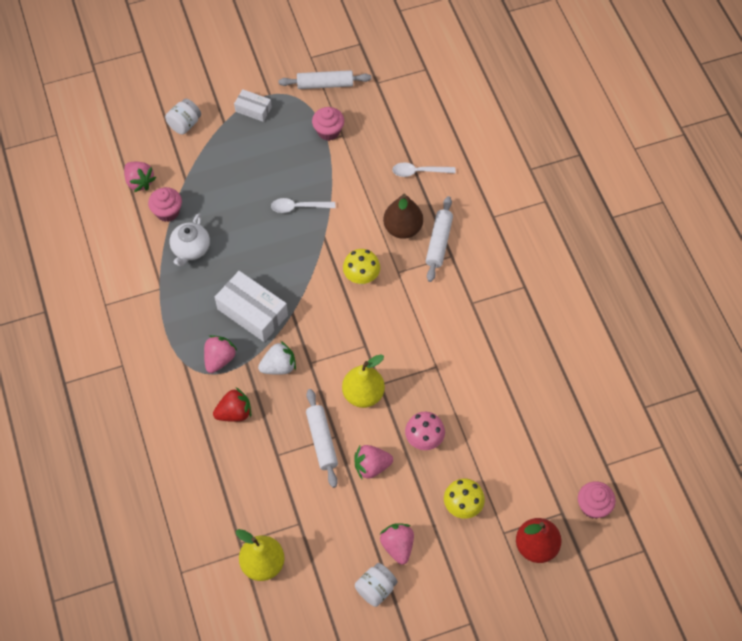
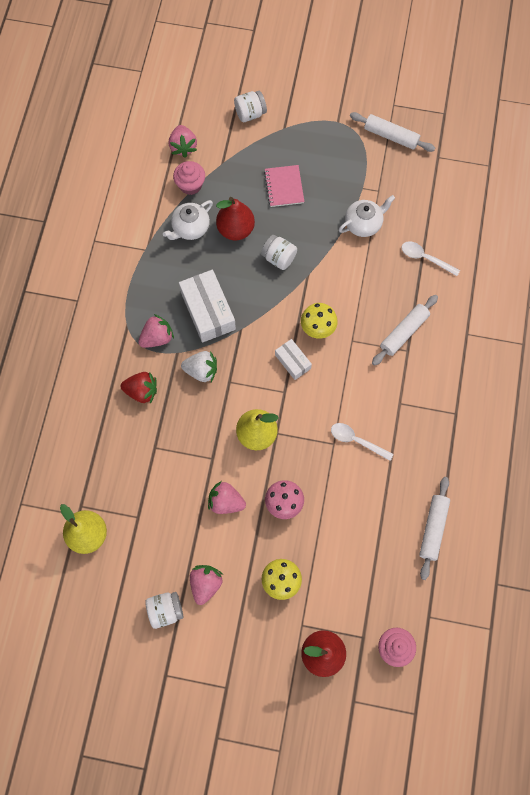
camera: 30 degrees right, 10 degrees up
white box [234,89,272,122] -> white box moved to [275,339,312,380]
white spoon [271,198,335,213] -> white spoon moved to [331,423,394,461]
white rolling pin [306,389,338,488] -> white rolling pin moved to [419,477,450,580]
pink cupcake [312,107,344,141] -> none
brown pear [383,194,423,239] -> none
none -> red pear [216,197,255,240]
none -> white jar [261,235,297,270]
none -> pink notebook [264,165,304,207]
none -> white teapot [339,195,395,237]

